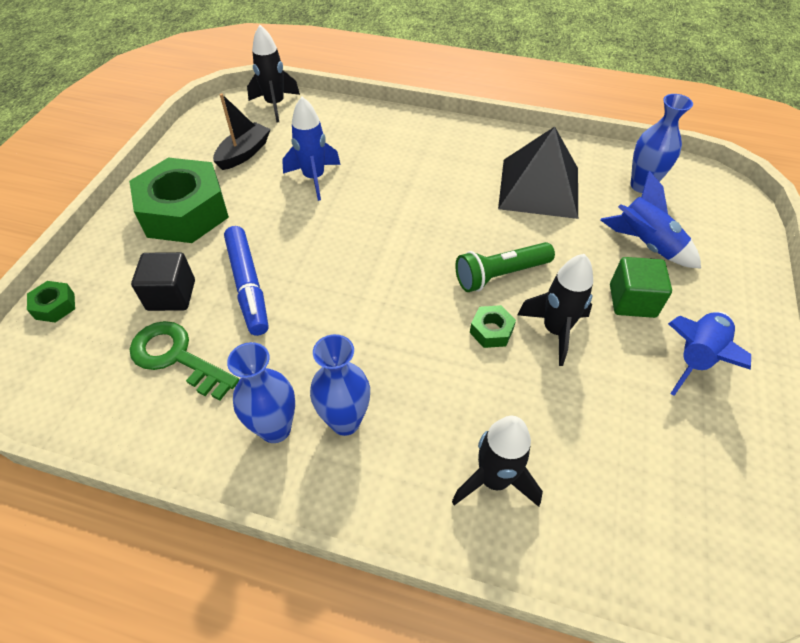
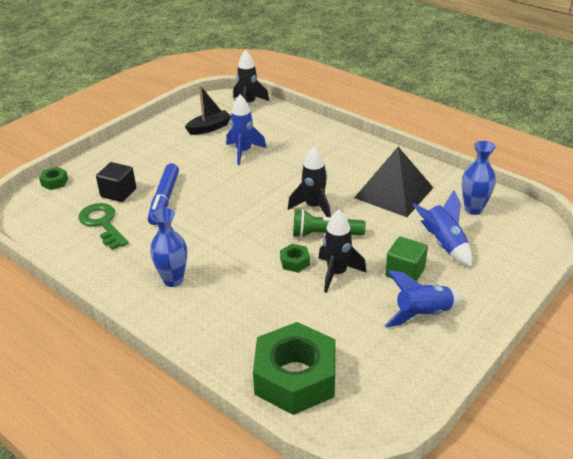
camera: 25 degrees right, 15 degrees down
green nut [129,158,229,243] -> green nut moved to [253,322,335,415]
blue vase [227,342,295,443] -> none
black rocket [452,416,543,507] -> black rocket moved to [288,146,331,217]

